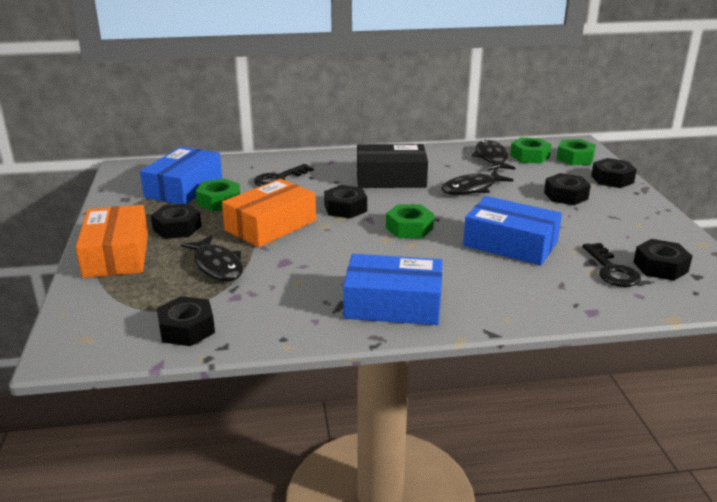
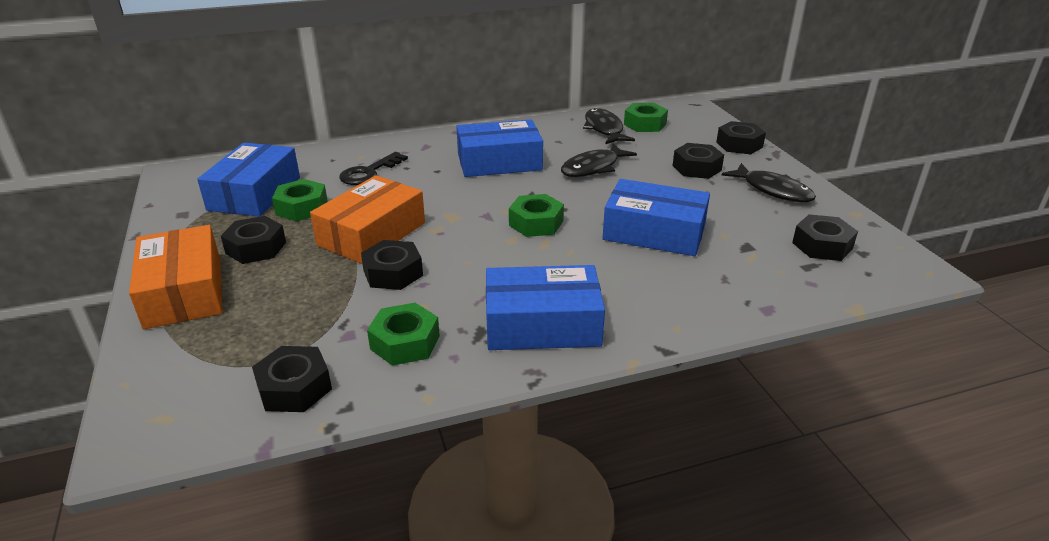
camera: 10 degrees left, 5 degrees up
black fish [180,235,243,281] -> black fish moved to [722,163,816,202]
black nut [324,185,367,218] -> black nut moved to [361,240,423,290]
black box [357,144,428,188] -> blue box [456,119,543,177]
green nut [557,139,596,165] -> green nut moved to [367,303,440,366]
black key [582,243,641,287] -> none

